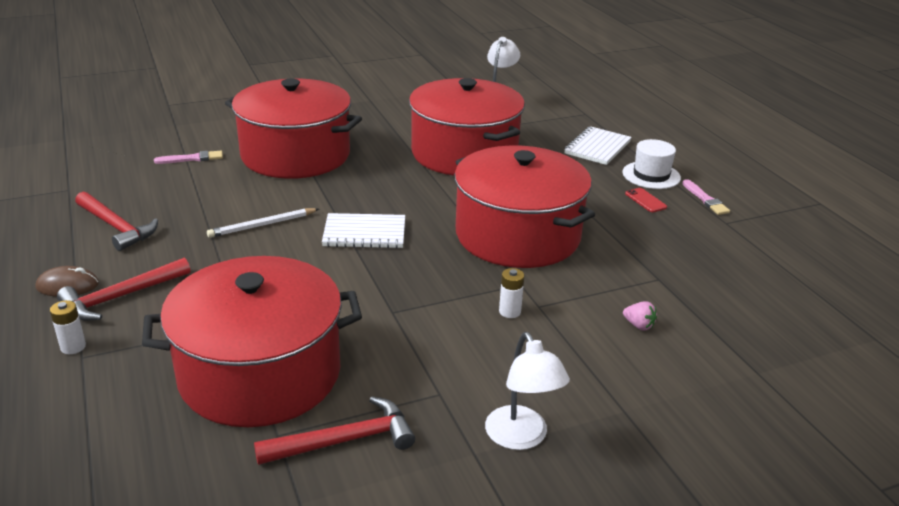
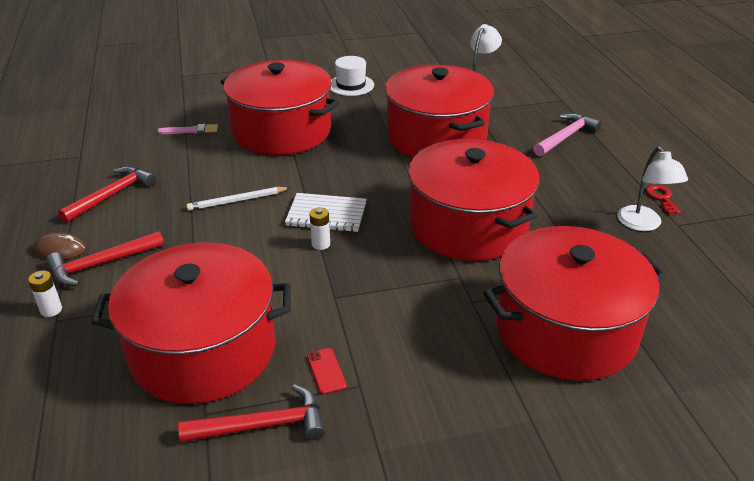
camera: 10 degrees right, 5 degrees up
red hammer [75,191,158,251] -> red hammer turned 105 degrees counterclockwise [58,166,156,223]
white lamp [485,332,570,450] -> white lamp moved to [617,146,688,231]
white battery [499,268,524,318] -> white battery moved to [310,207,330,250]
white notebook [564,126,632,165] -> pink hammer [533,113,602,156]
white hat [622,139,681,189] -> white hat moved to [330,56,374,96]
pink strawberry [623,301,657,330] -> red pot [483,226,666,381]
red phone [625,188,667,212] -> red phone moved to [307,348,347,394]
pink brush [682,179,730,215] -> red key [646,185,681,214]

